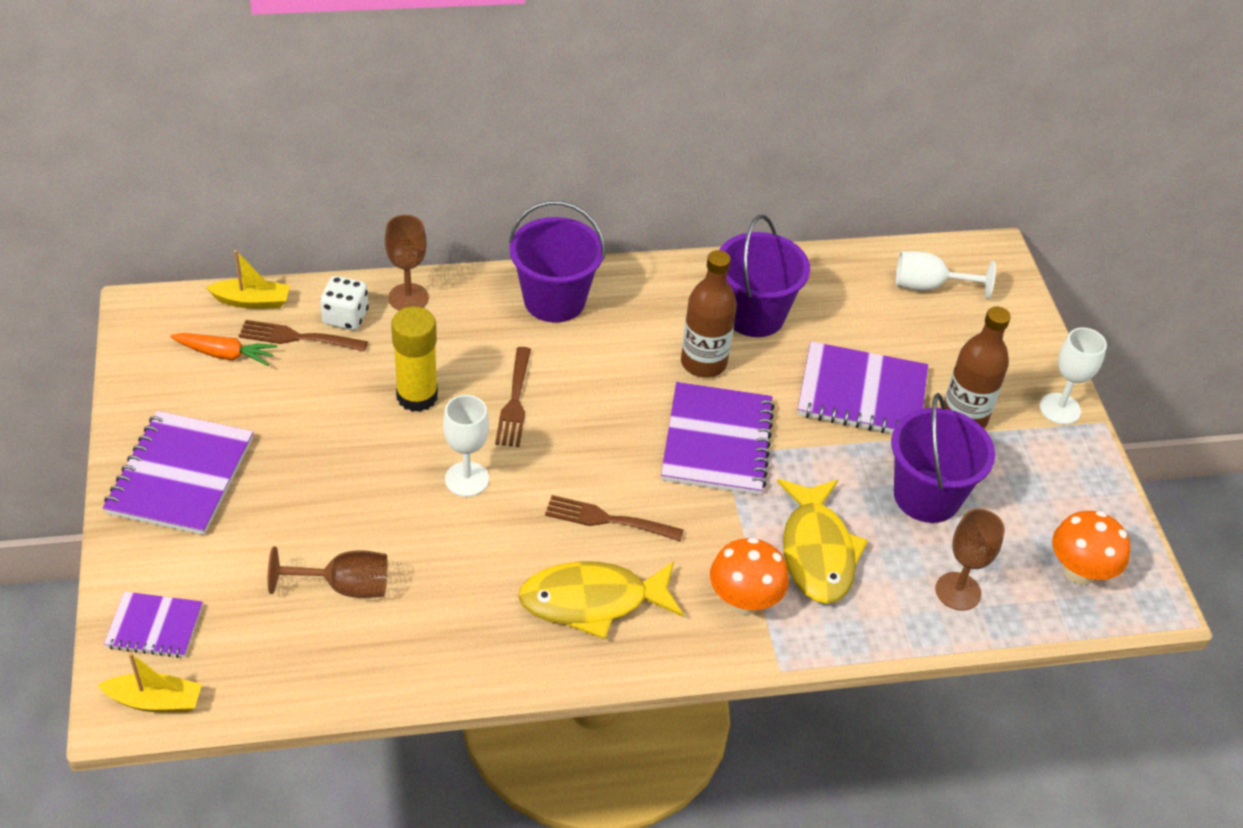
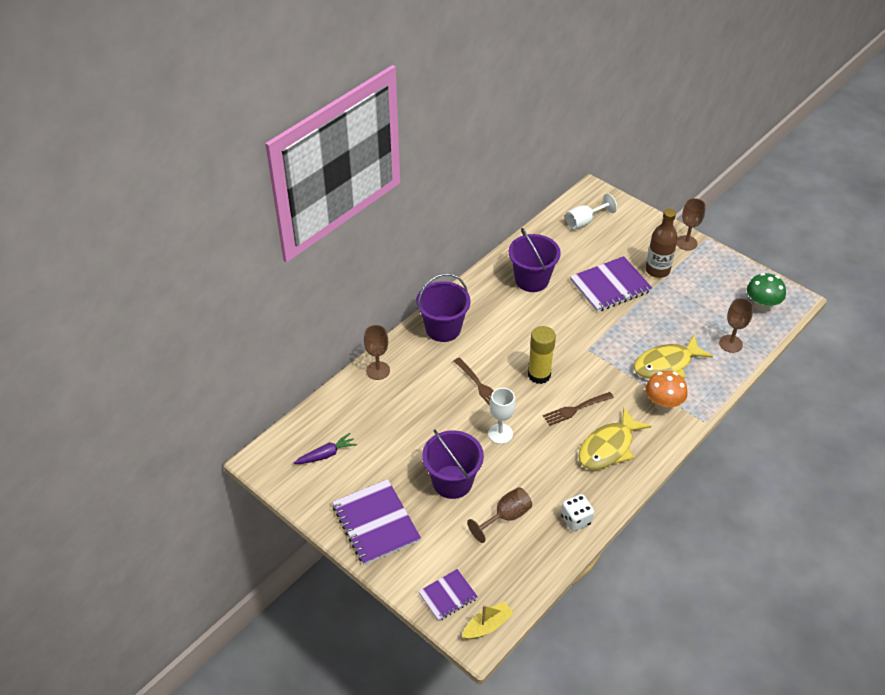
camera: 35 degrees left, 0 degrees up
orange carrot [170,333,277,366] -> purple carrot [294,433,357,464]
yellow boat [206,250,290,309] -> none
brown fork [239,320,368,352] -> none
white dice [320,276,369,330] -> white dice moved to [561,494,594,532]
yellow glue stick [391,306,438,412] -> yellow glue stick moved to [528,326,556,384]
purple notebook [661,382,775,495] -> none
brown bottle [681,250,737,378] -> none
yellow fish [777,479,868,604] -> yellow fish turned 105 degrees clockwise [634,335,713,379]
purple bucket [891,393,995,523] -> purple bucket moved to [422,429,484,499]
white goblet [1040,328,1107,425] -> brown goblet [677,198,706,250]
orange mushroom [1052,511,1131,585] -> green mushroom [747,273,786,312]

